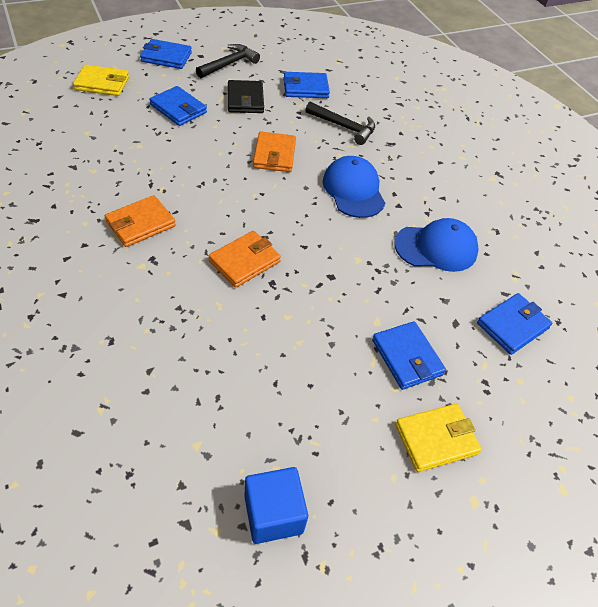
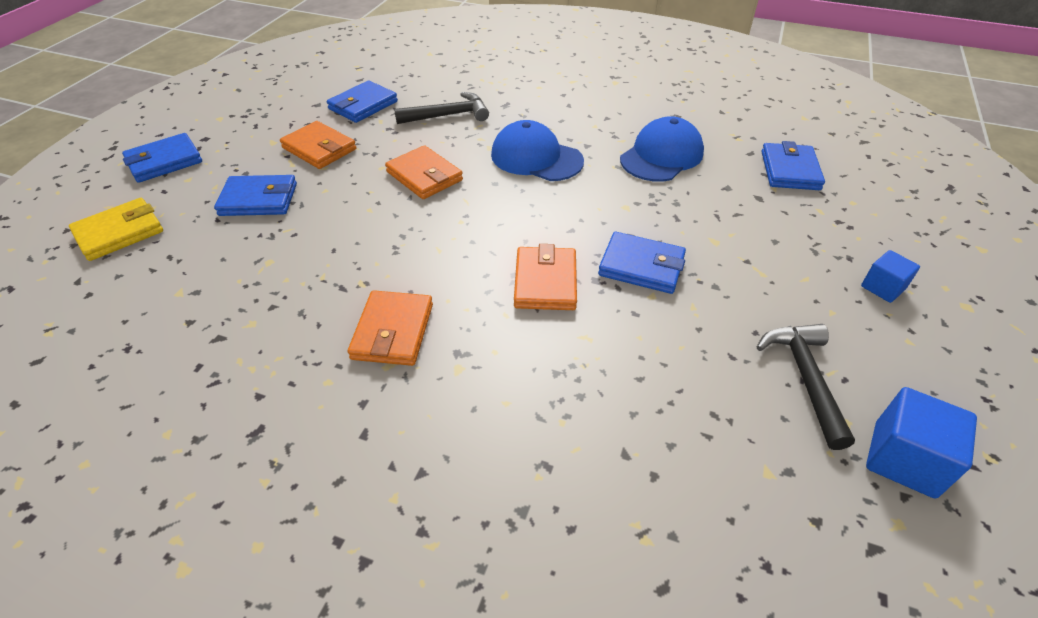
camera: 40 degrees left, 5 degrees down
black hammer [196,44,260,78] -> black hammer moved to [757,324,855,450]
black wallet [228,80,264,113] -> orange wallet [280,121,356,169]
blue wallet [372,321,446,390] -> blue wallet moved to [598,232,686,294]
yellow wallet [395,404,482,472] -> blue cube [861,250,920,303]

